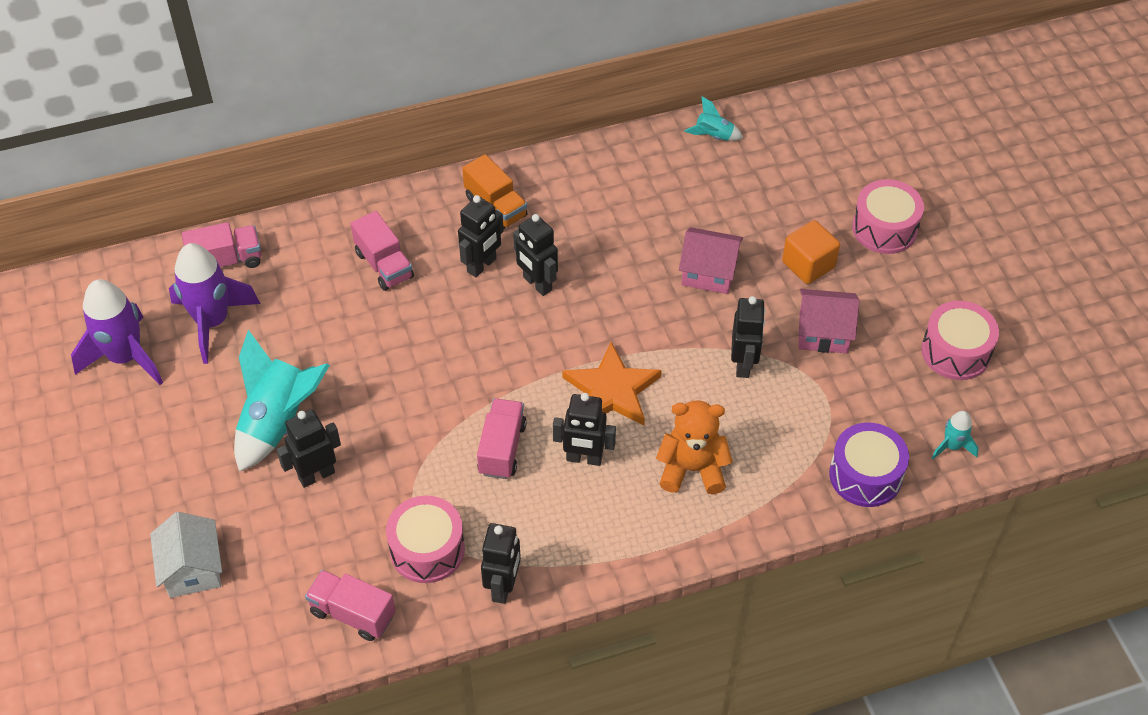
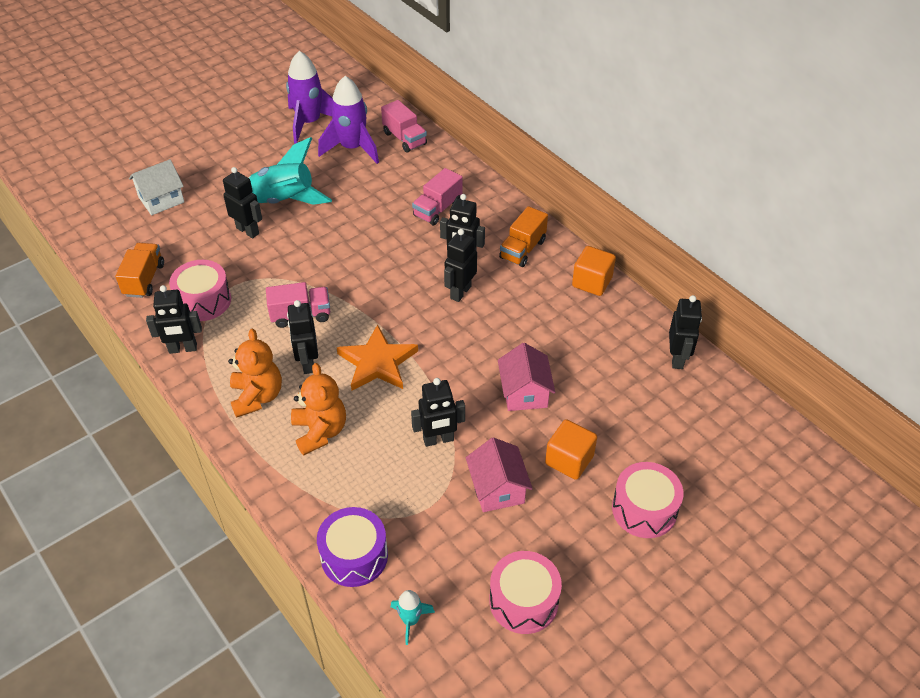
camera: 70 degrees right, 5 degrees down
pink truck [305,570,396,641] -> orange truck [115,243,164,298]
turquoise rocket [684,96,743,141] -> black robot [669,295,702,369]
none -> orange teddy bear [228,329,282,418]
none -> orange cube [572,246,616,296]

